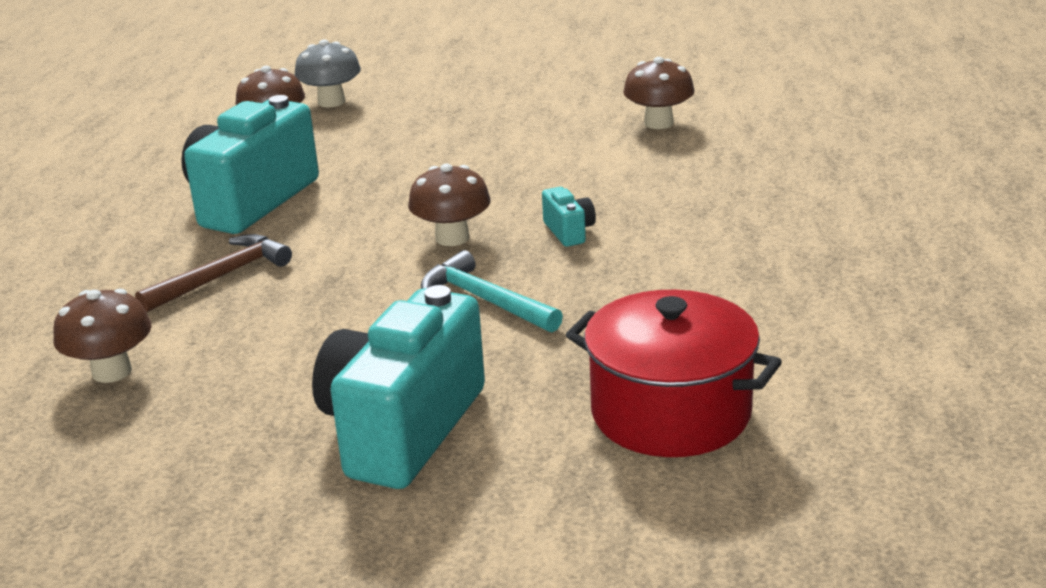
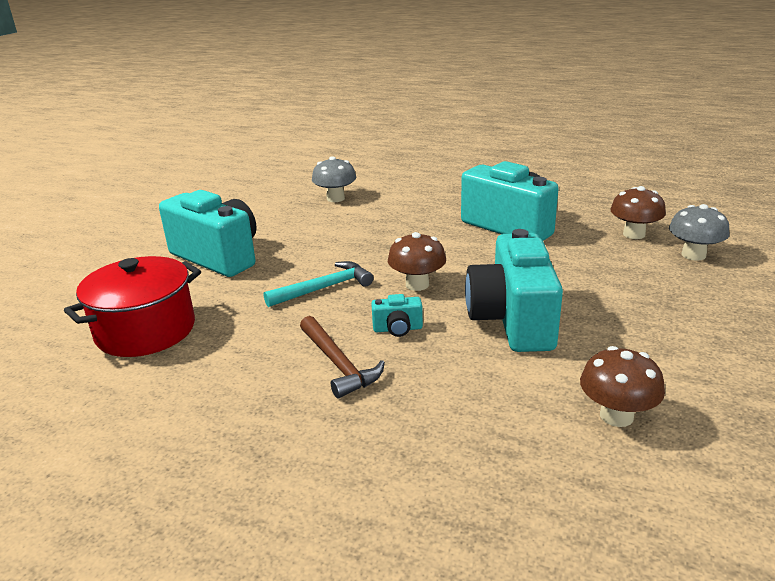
camera: 105 degrees right, 0 degrees up
brown mushroom [54,289,152,383] -> grey mushroom [312,156,356,202]
brown hammer [135,234,292,313] -> brown hammer moved to [300,316,385,398]
none -> turquoise camera [465,229,563,352]

